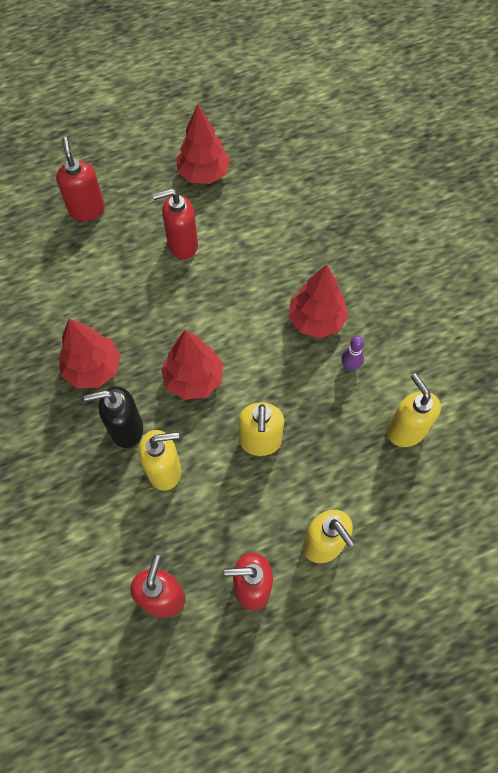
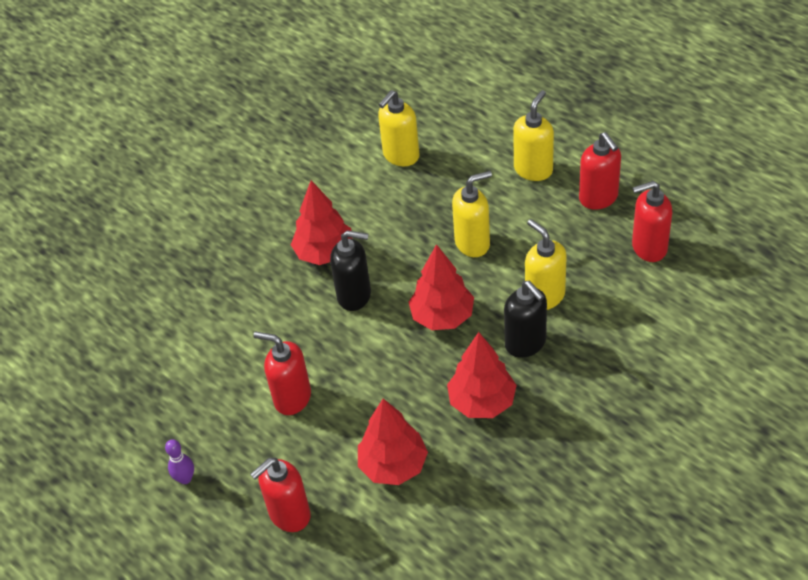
camera: 110 degrees left, 15 degrees down
red soap dispenser [152,188,198,259] -> red soap dispenser turned 150 degrees clockwise [253,331,311,415]
red tree [176,105,230,184] -> red tree moved to [358,399,428,485]
purple bowling pin [341,336,364,371] -> purple bowling pin moved to [165,439,194,484]
none -> black soap dispenser [330,230,371,311]

